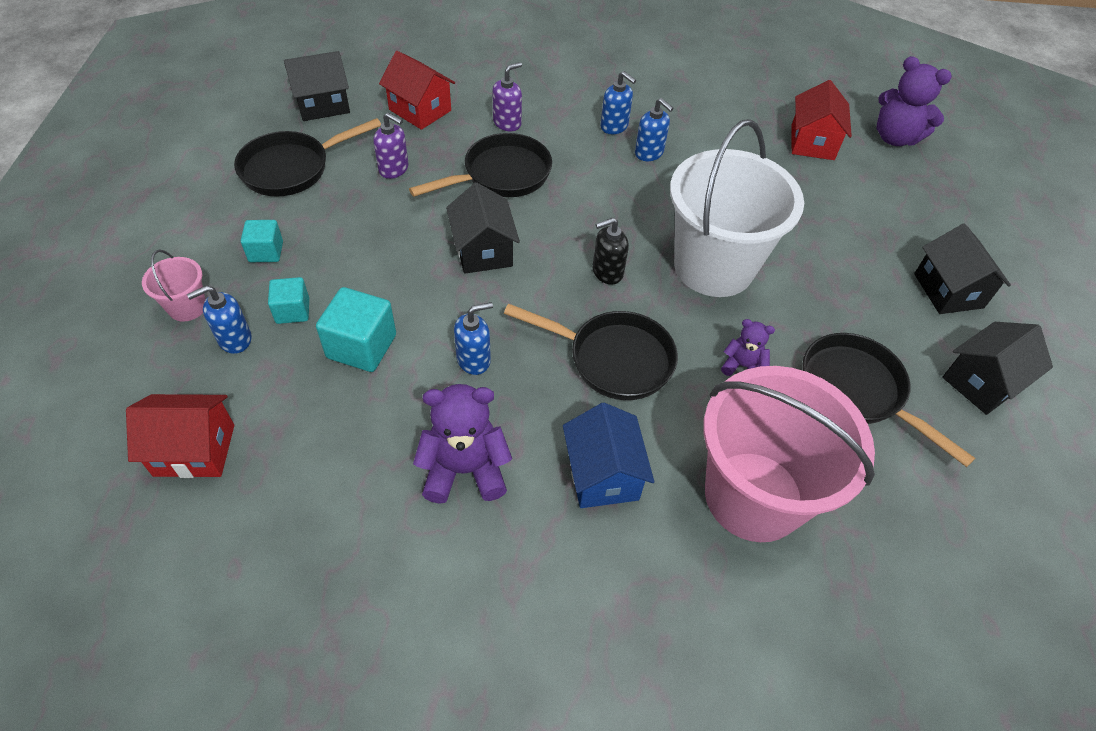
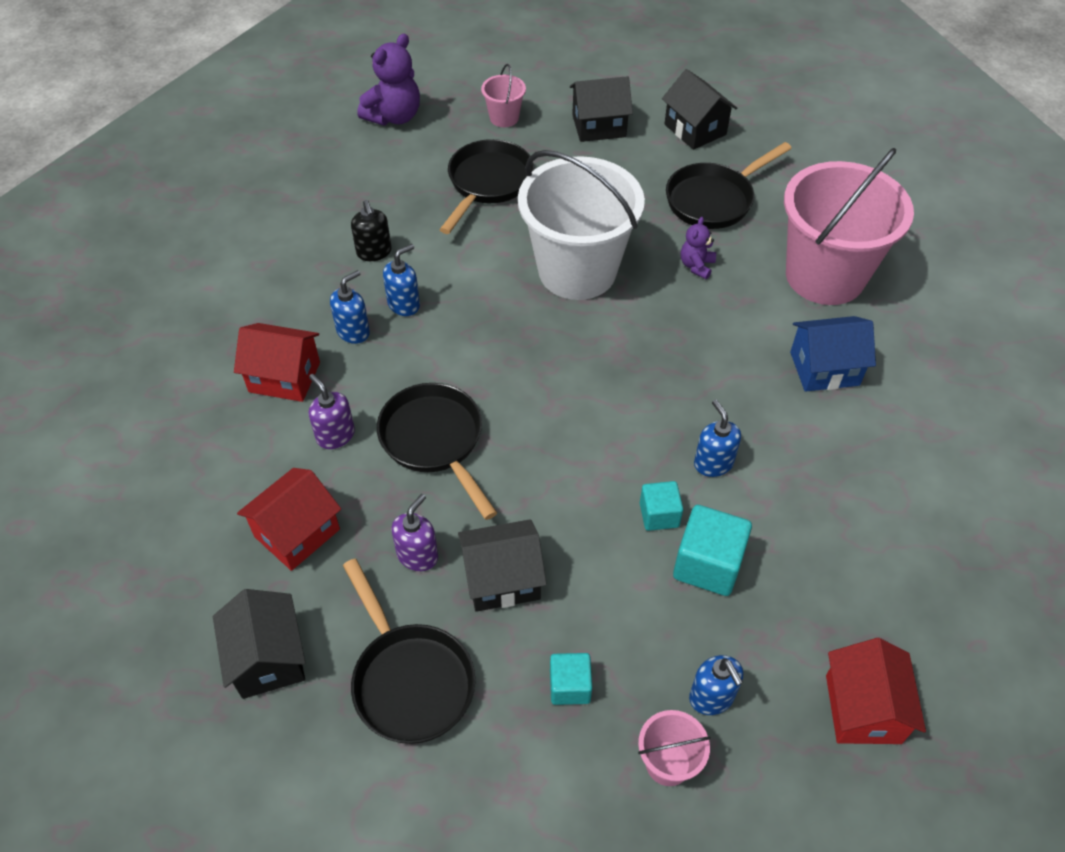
camera: 85 degrees left, 0 degrees up
turquoise cube [268,277,309,324] -> turquoise cube moved to [640,481,683,531]
purple teddy bear [413,384,512,504] -> none
black house [446,182,520,274] -> black house moved to [458,519,547,612]
black pan [504,304,678,400] -> black pan moved to [439,139,534,234]
black soap dispenser [593,218,629,285] -> black soap dispenser moved to [351,200,392,261]
red house [791,80,852,160] -> red house moved to [234,323,320,402]
none -> pink bucket [481,64,526,127]

